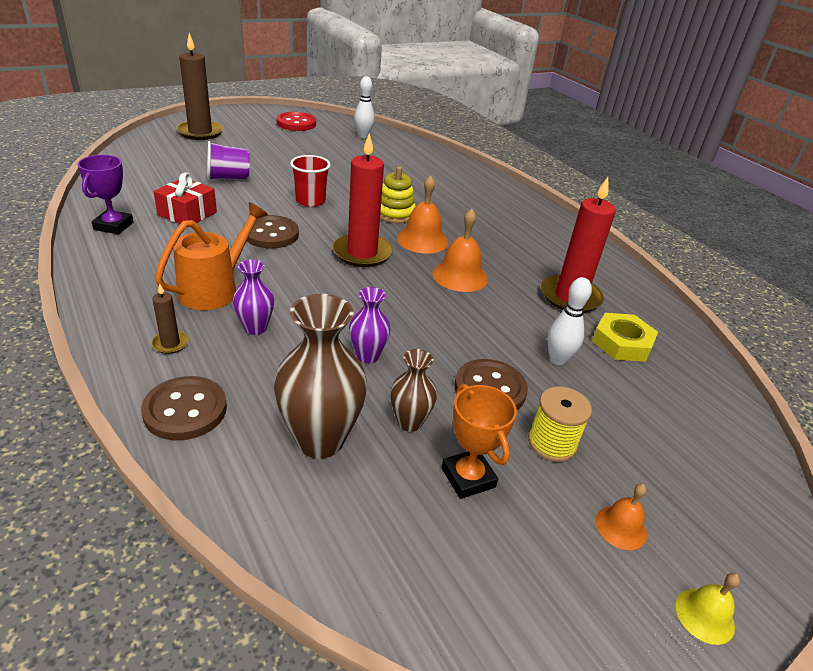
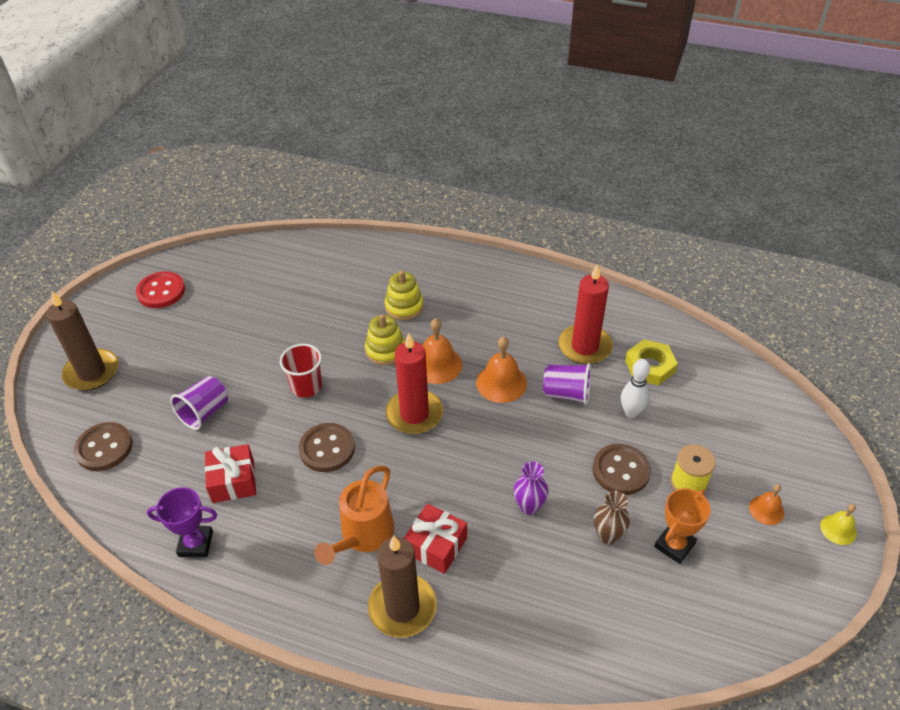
camera: 35 degrees left, 10 degrees up
purple trophy [78,155,133,235] -> purple trophy turned 60 degrees counterclockwise [147,487,217,557]
brown button [141,376,227,441] -> brown button moved to [74,422,133,471]
brown candle [151,284,189,354] -> brown candle [368,536,437,638], size x2.15
orange watering can [155,202,268,310] -> orange watering can turned 150 degrees counterclockwise [314,466,394,565]
purple vase [233,259,274,335] -> red gift [404,503,467,574]
brown vase [274,294,367,458] -> none
white bowling pin [354,76,375,138] -> none
orange trophy [441,384,517,499] -> orange trophy turned 75 degrees counterclockwise [654,488,711,564]
none -> yellow stacking toy [385,271,424,320]
none -> purple cup [543,363,591,405]

